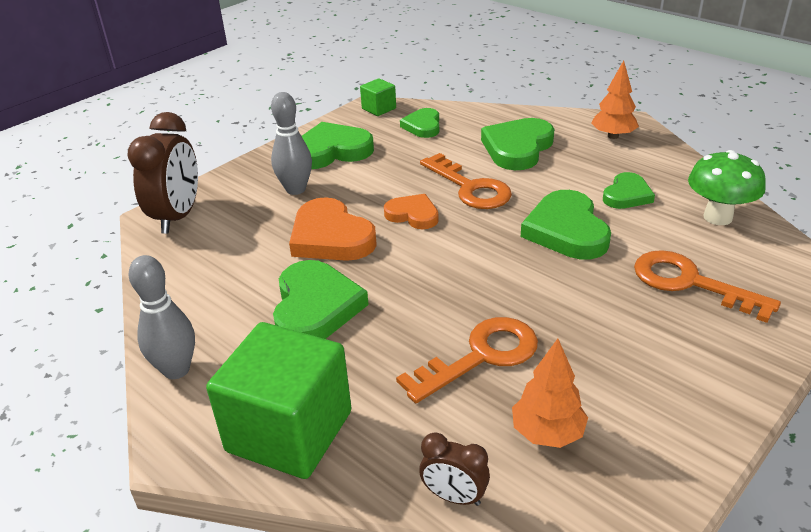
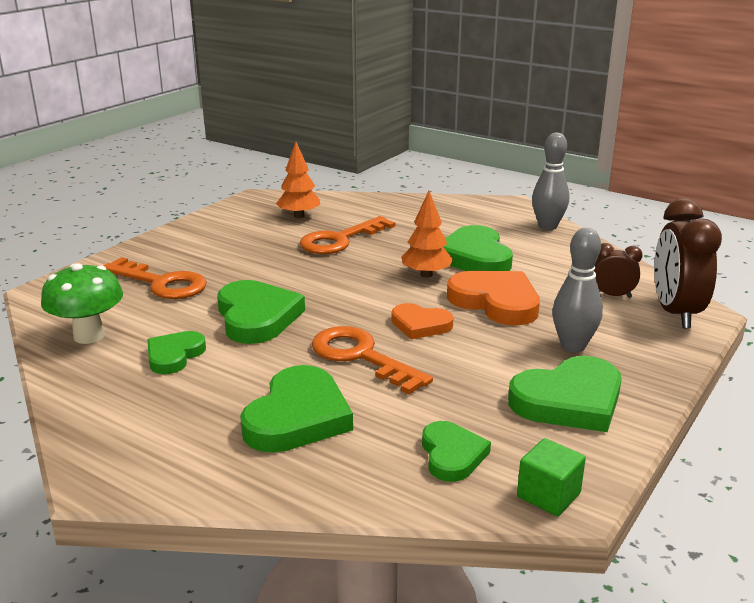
camera: 170 degrees right, 10 degrees down
green cube [206,322,351,479] -> none
brown clock [419,432,490,506] -> brown clock moved to [594,243,643,298]
orange tree [591,60,639,139] -> orange tree moved to [401,191,453,278]

